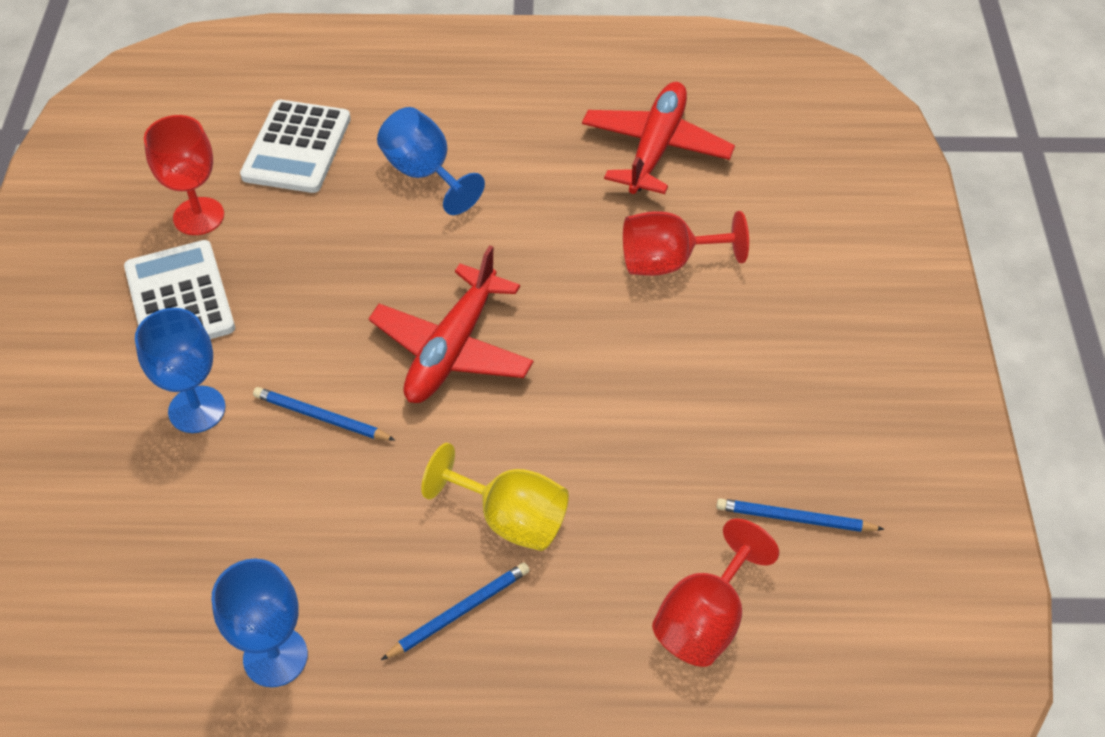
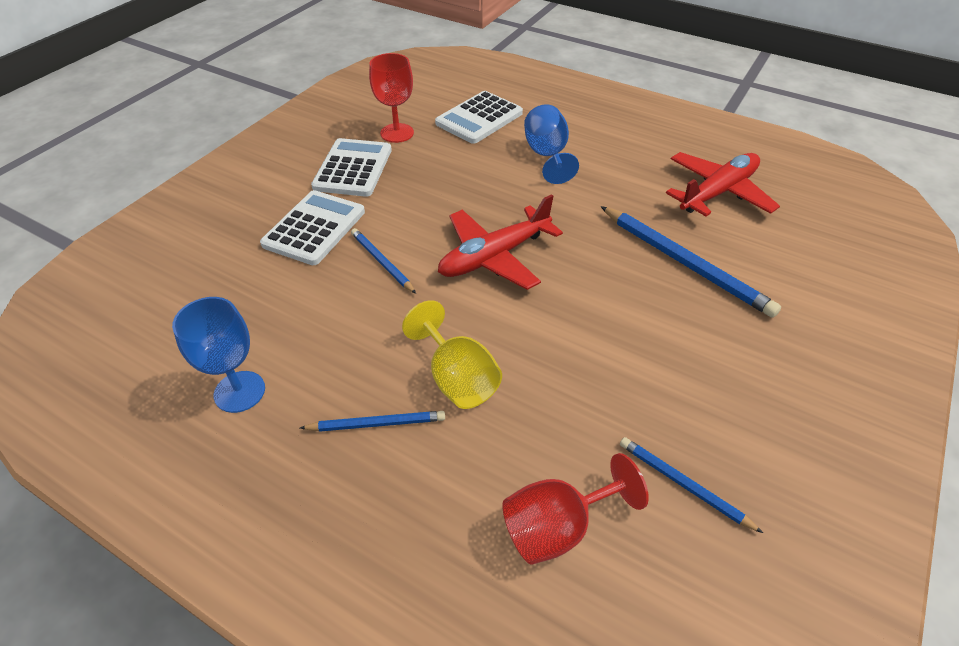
camera: 30 degrees right, 5 degrees down
blue goblet [135,308,226,433] -> white calculator [260,190,365,265]
red goblet [623,211,749,276] -> blue pencil [601,206,781,318]

